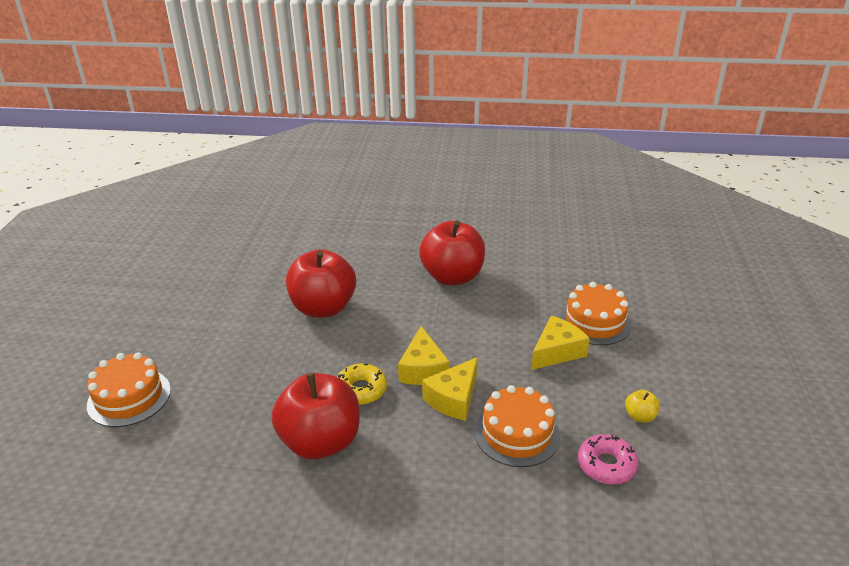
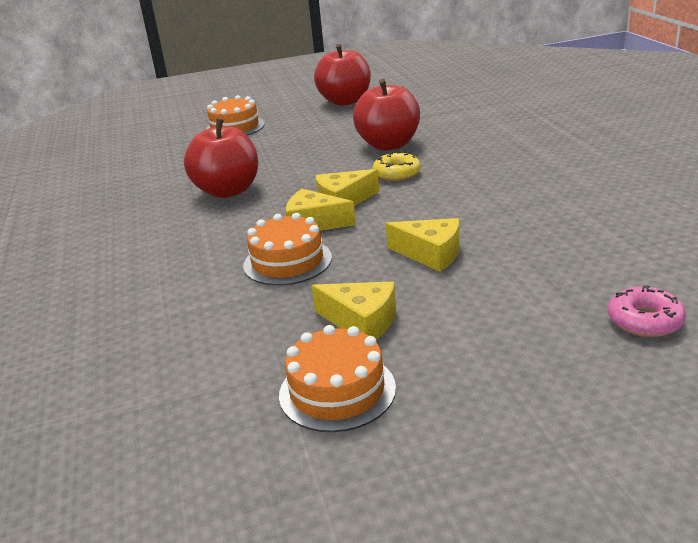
camera: 70 degrees right, 5 degrees down
yellow donut [337,364,387,405] -> yellow donut moved to [372,152,421,181]
red apple [419,220,485,285] -> red apple moved to [314,44,371,106]
orange cake [559,282,632,345] -> orange cake moved to [279,325,396,432]
pink donut [578,434,639,485] -> pink donut moved to [608,286,686,337]
yellow apple [625,390,660,423] -> yellow cheese [312,281,396,340]

